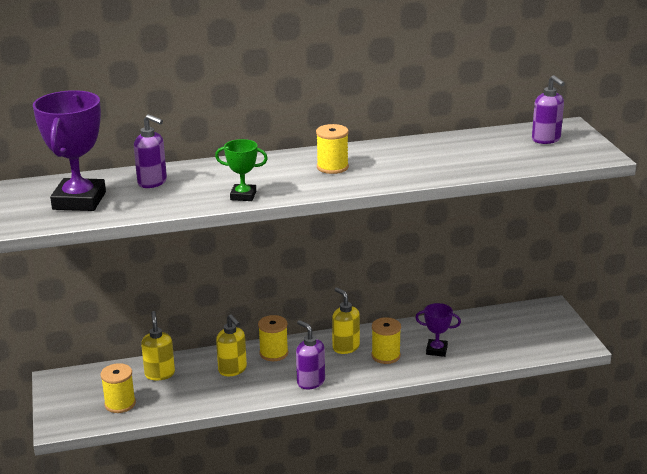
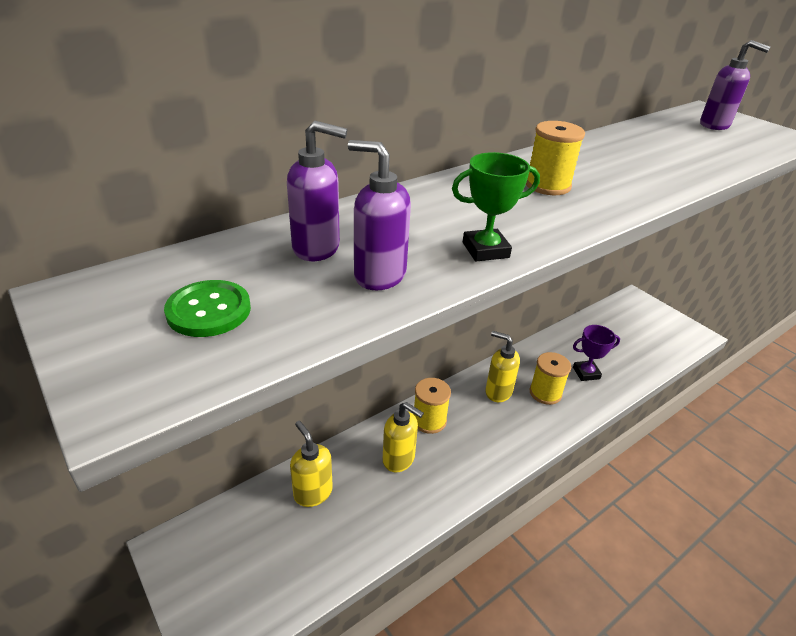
camera: 25 degrees left, 10 degrees up
purple trophy [33,90,106,211] -> green button [164,280,251,337]
yellow spool [101,363,136,413] -> none
purple soap dispenser [296,320,325,389] -> purple soap dispenser moved to [348,140,411,290]

